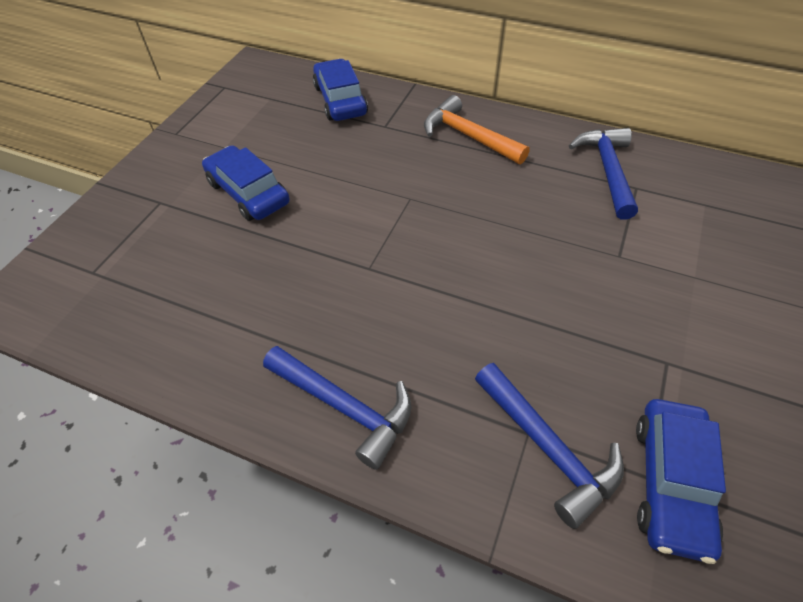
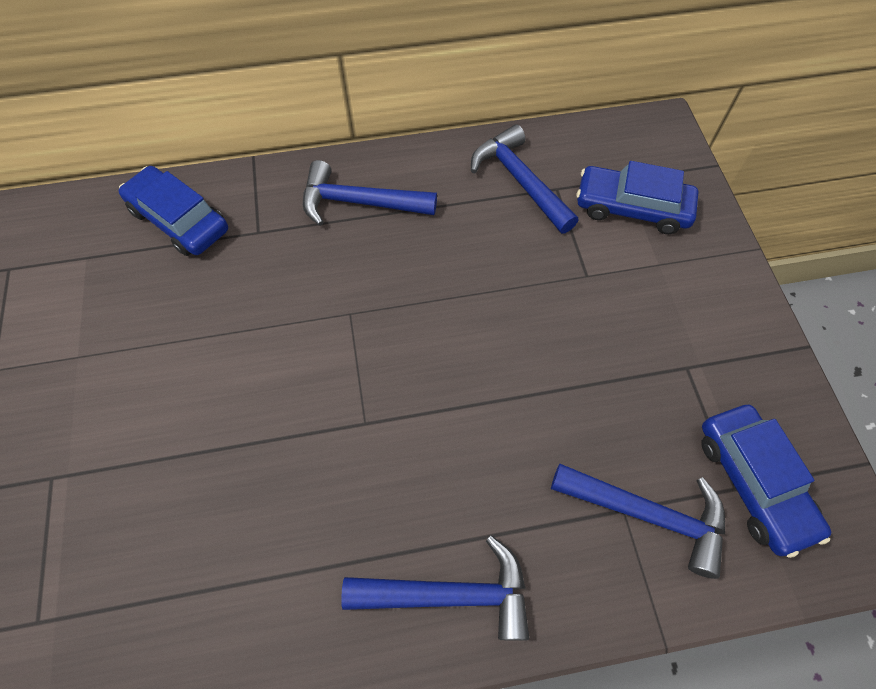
camera: 35 degrees left, 10 degrees up
blue car [202,145,290,221] -> blue car moved to [577,161,699,234]
orange hammer [424,95,530,164] -> blue hammer [303,160,437,226]

